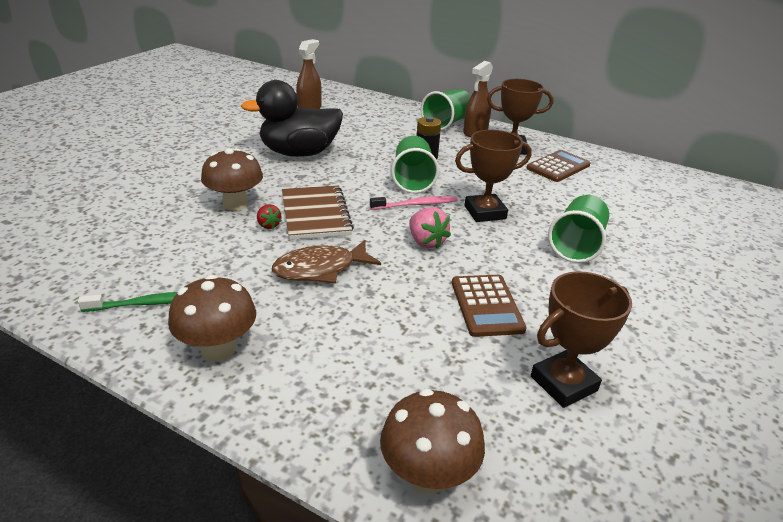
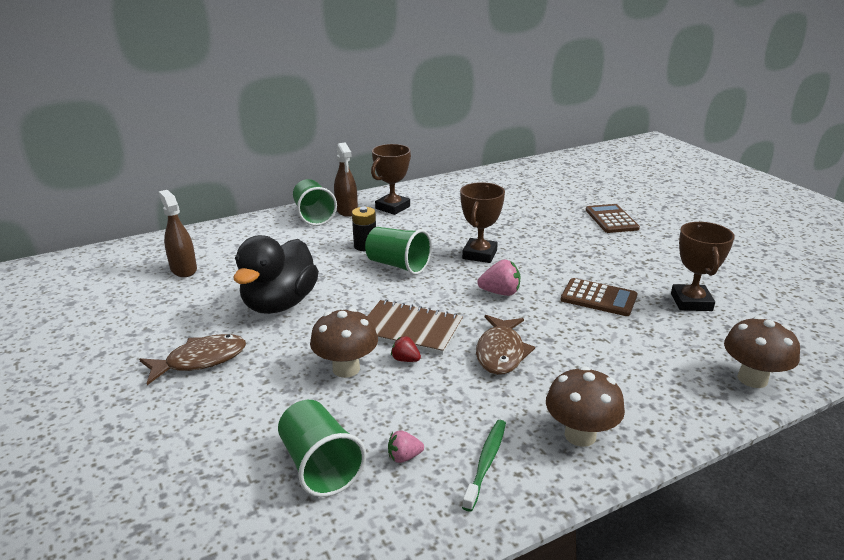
camera: 55 degrees left, 5 degrees down
red strawberry [257,204,282,229] -> red strawberry turned 150 degrees counterclockwise [391,336,421,362]
pink toothbrush [370,196,458,210] -> none
brown calculator [526,150,591,182] -> brown calculator moved to [586,204,640,233]
green cup [548,195,609,263] -> green cup moved to [278,400,366,497]
none -> brown fish [139,334,246,385]
none -> pink strawberry [388,430,424,463]

